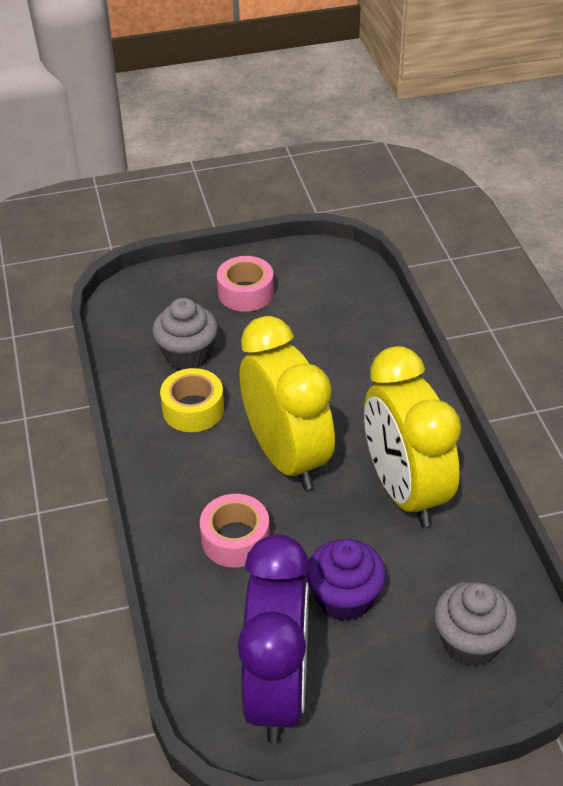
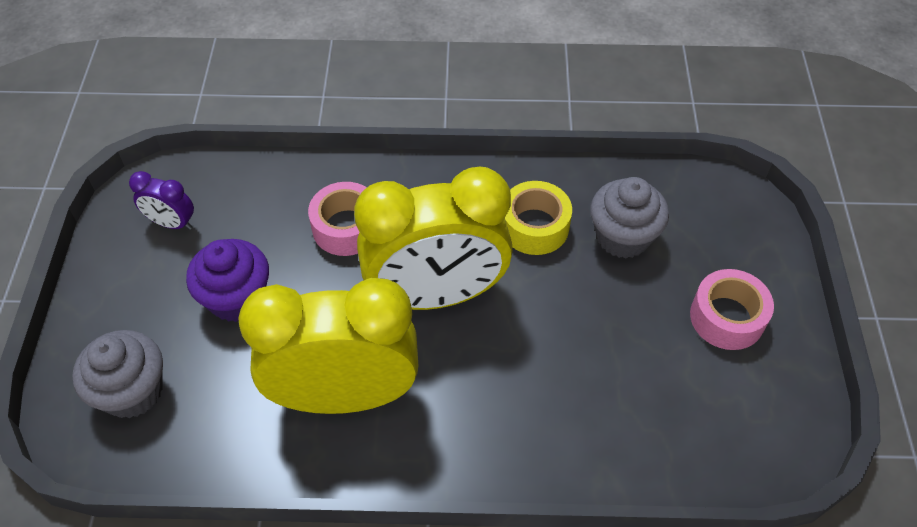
camera: 105 degrees right, 10 degrees up
purple clock [238,534,310,743] -> purple clock [129,171,194,230], size x0.42

